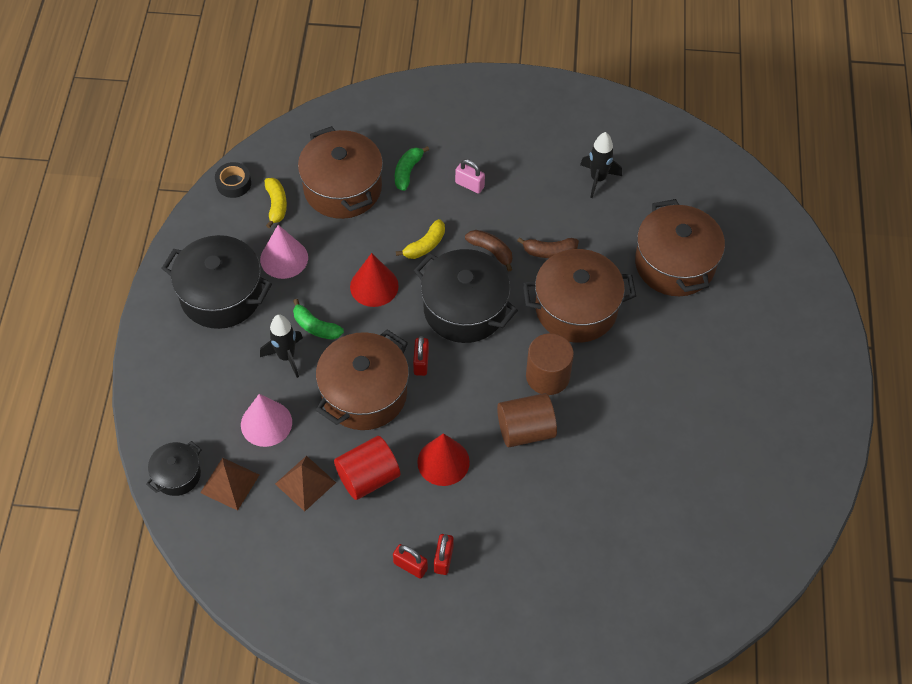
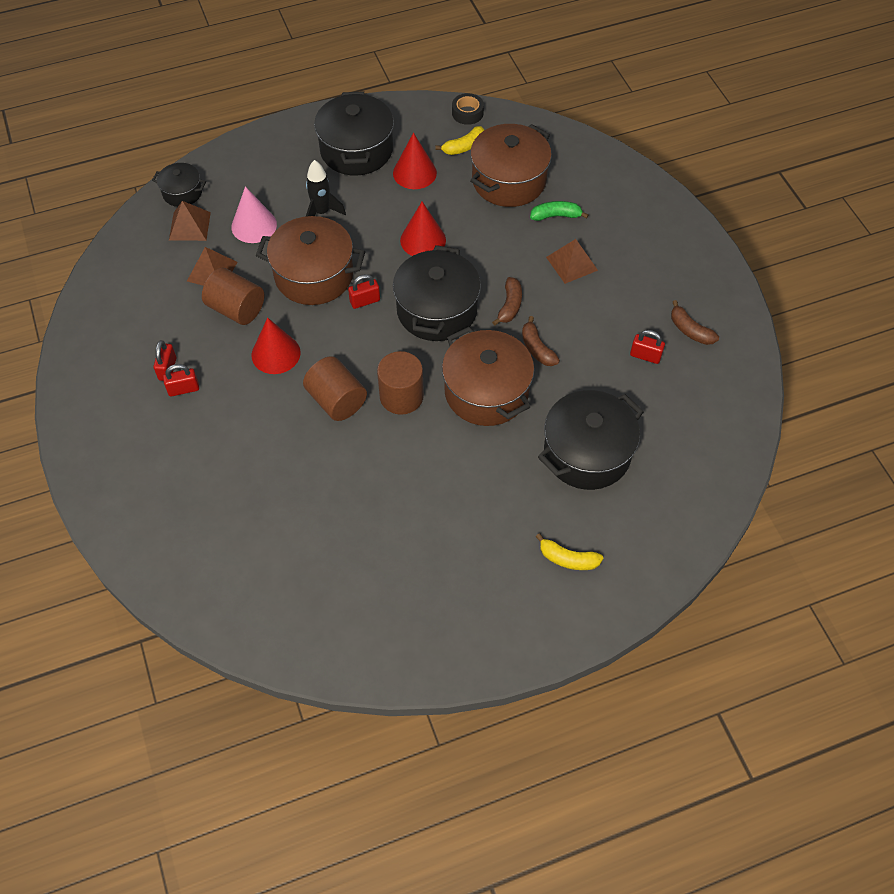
camera: 65 degrees right, 0 degrees up
pink cone [260,225,308,279] -> red cone [393,133,437,189]
green banana [293,299,344,340] -> none
red cylinder [334,436,401,500] -> brown cylinder [202,268,264,325]
yellow banana [396,219,445,259] -> yellow banana moved to [536,533,603,570]
pink padlock [455,159,485,194] -> brown pyramid [546,239,598,284]
black rocket [580,132,622,198] -> red padlock [630,330,665,364]
brown pot [635,199,725,296] -> black pot [538,390,644,490]
none -> brown banana [671,300,719,345]

